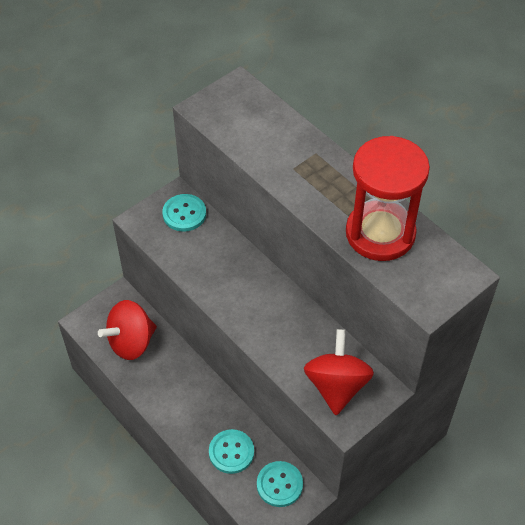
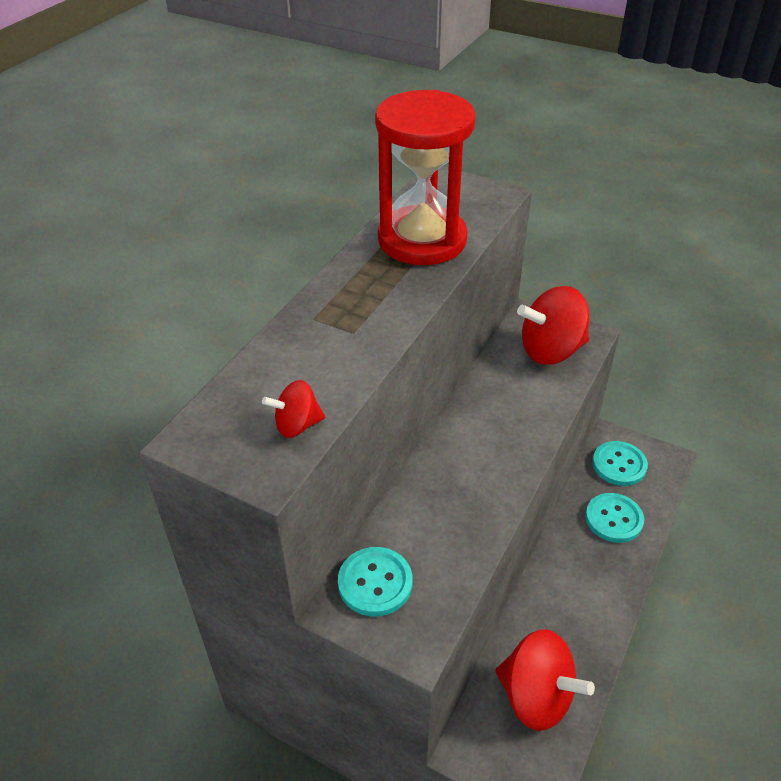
camera: 110 degrees left, 10 degrees down
none -> red spinning top [262,380,325,438]

